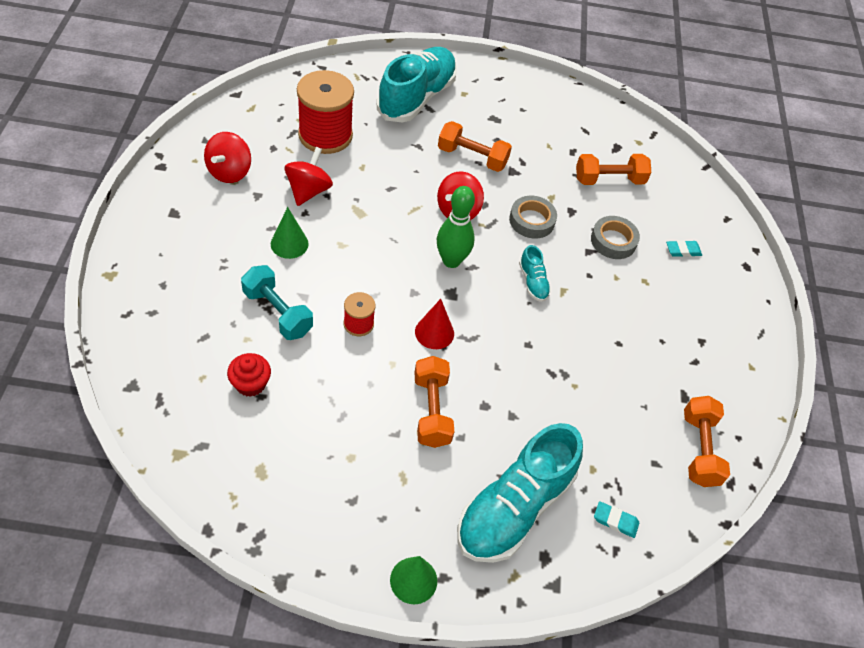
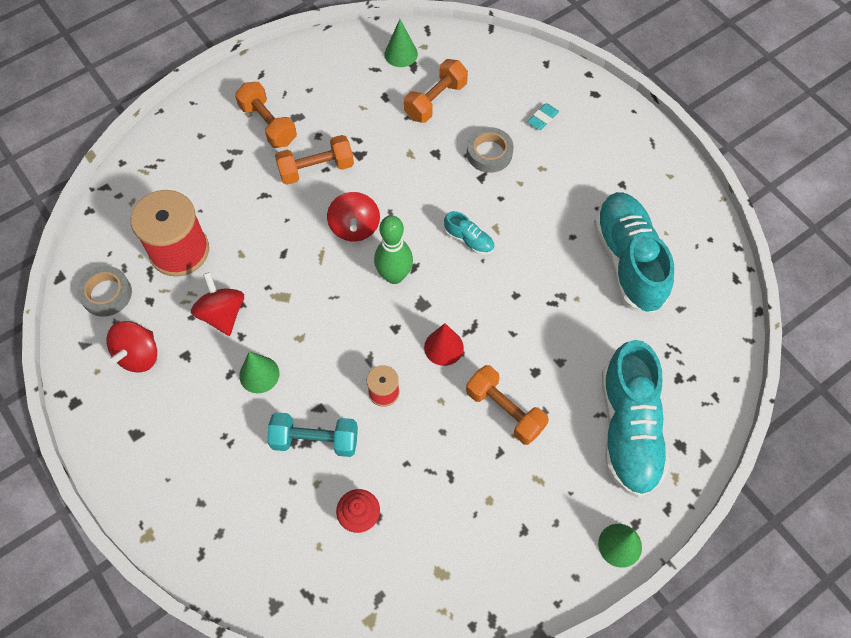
camera: 35 degrees left, 10 degrees up
red spinning top [204,132,251,183] -> red spinning top turned 45 degrees clockwise [106,321,157,372]
turquoise shoe [377,47,457,122] -> turquoise shoe moved to [594,192,674,315]
grey tape [509,196,557,239] -> grey tape moved to [77,266,132,317]
turquoise eraser [594,501,639,538] -> none
orange dumbbell [684,396,730,487] -> orange dumbbell moved to [235,82,297,148]
none -> green cone [384,19,418,67]

